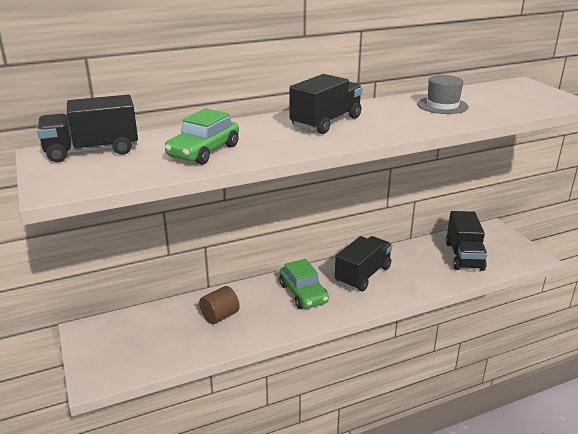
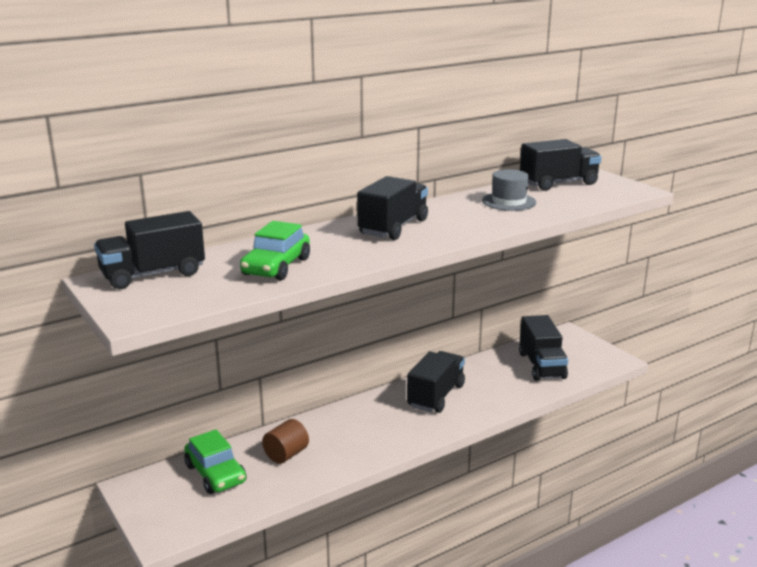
camera: 10 degrees left, 5 degrees down
green car [279,259,329,309] -> green car moved to [184,429,246,494]
none -> black truck [520,139,601,191]

